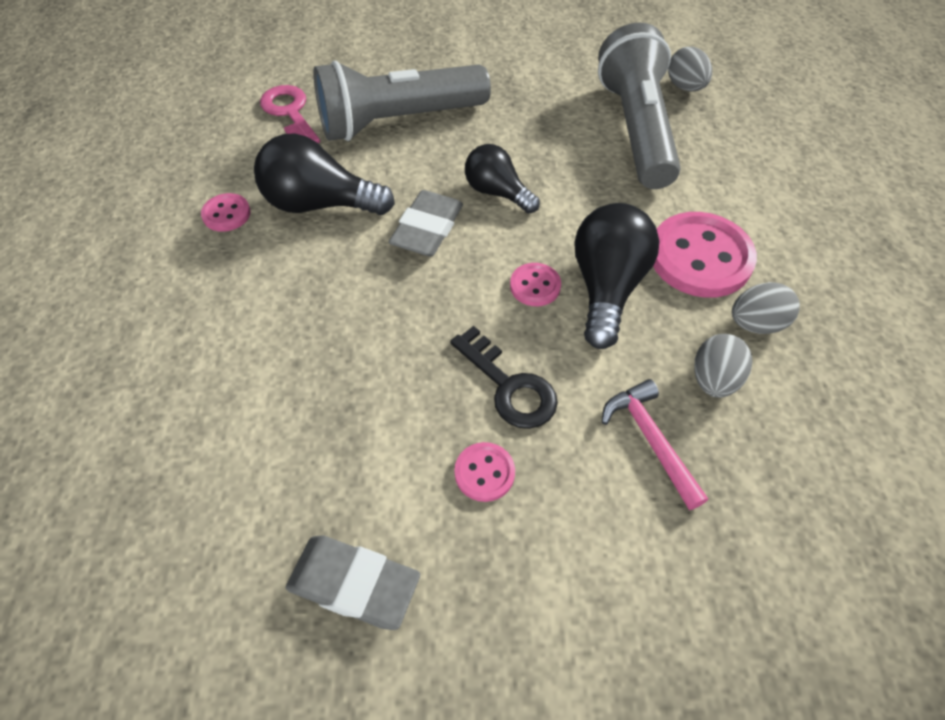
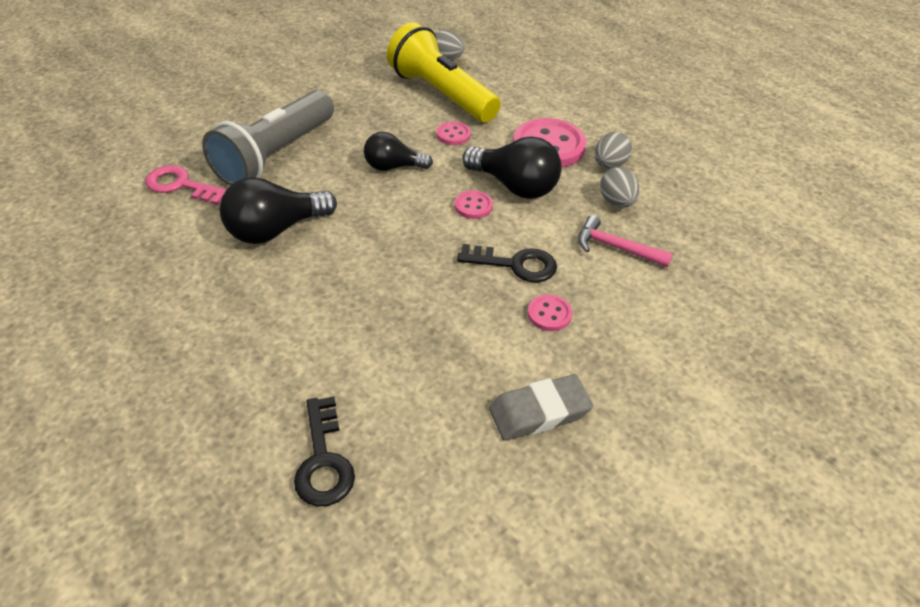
camera: 40 degrees left, 10 degrees down
pink button [201,193,251,232] -> pink button moved to [436,121,471,145]
grey eraser [389,190,463,256] -> none
black light bulb [574,203,659,349] -> black light bulb turned 150 degrees clockwise [462,136,562,199]
grey flashlight [598,22,681,189] -> yellow flashlight [387,22,501,122]
none -> black key [294,396,355,507]

